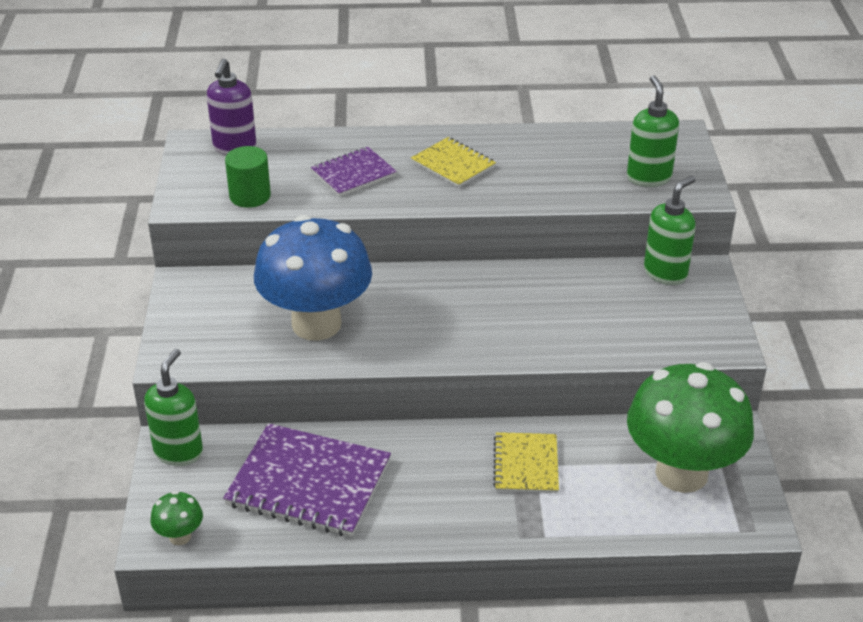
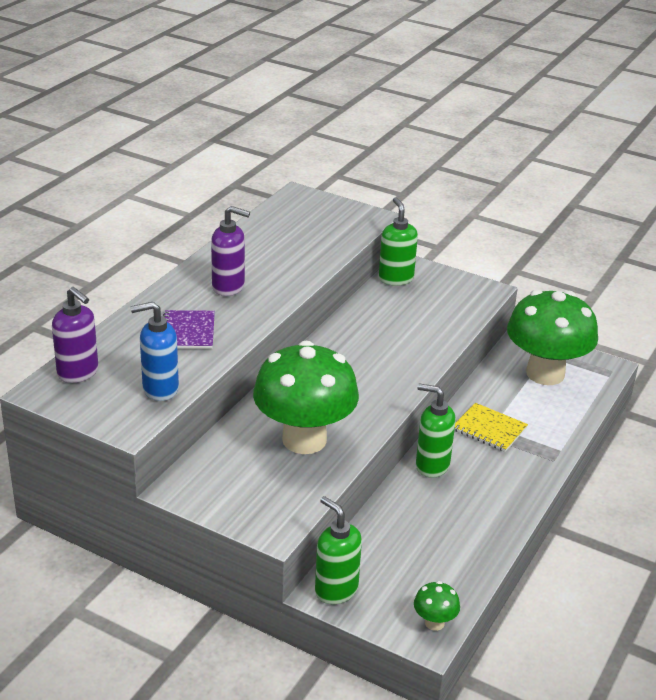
camera: 60 degrees left, 5 degrees down
purple notebook [223,423,391,537] -> none
green cylinder [225,146,271,208] -> blue soap dispenser [130,302,179,401]
blue mushroom [254,215,372,341] -> green mushroom [253,341,359,454]
yellow notebook [411,137,496,188] -> purple soap dispenser [211,206,250,296]
green soap dispenser [627,75,679,187] -> green soap dispenser moved to [416,384,456,478]

